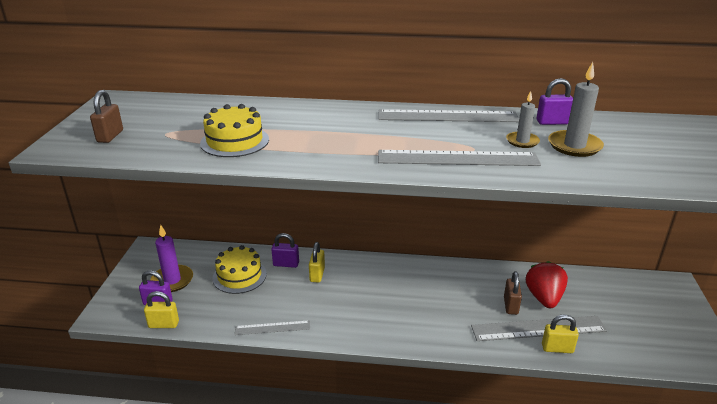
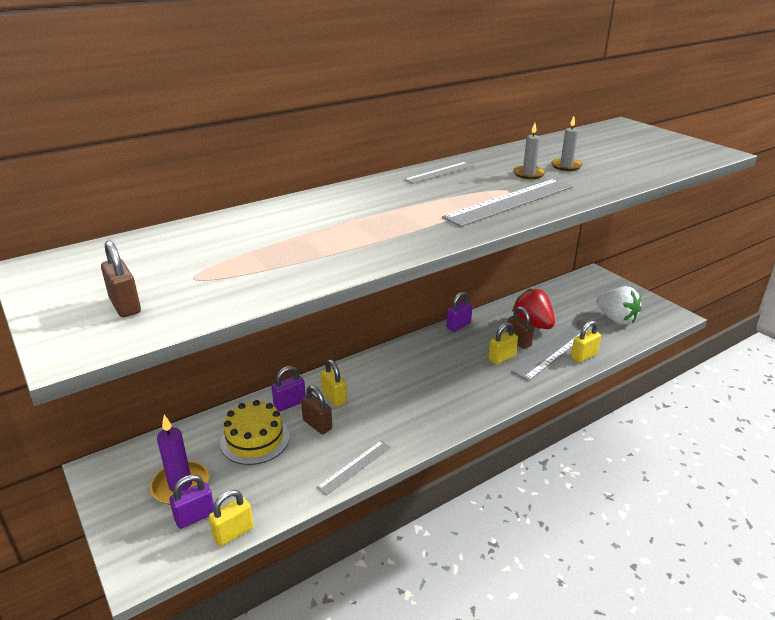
camera: 40 degrees left, 0 degrees up
yellow cake [200,104,269,157] -> none
grey ruler [378,109,519,122] -> grey ruler [404,162,474,184], size x0.56
purple padlock [536,78,573,125] -> purple padlock moved to [447,292,472,332]
grey candle [548,62,604,157] -> grey candle [551,116,583,171], size x0.63
none -> brown padlock [301,386,332,434]
none -> yellow padlock [489,322,518,365]
none -> white strawberry [596,286,641,325]

